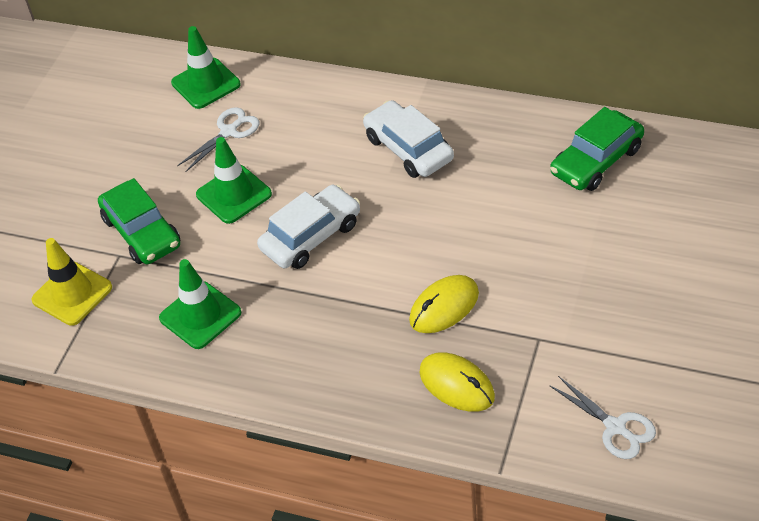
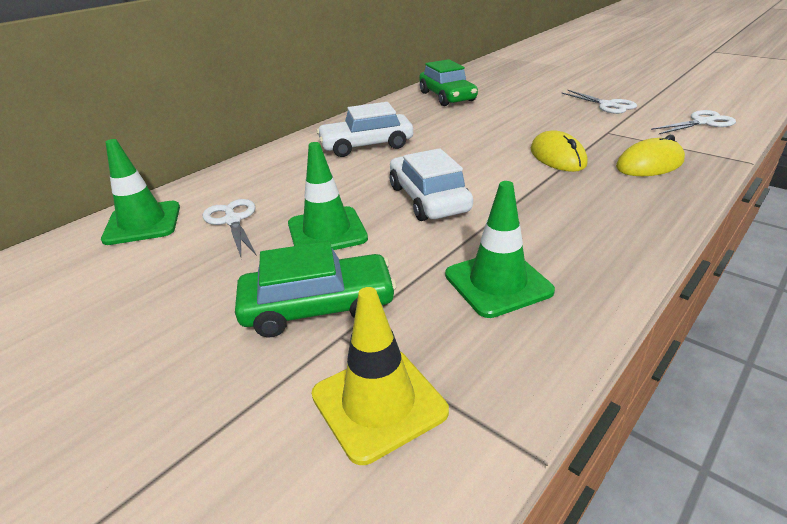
camera: 70 degrees left, 15 degrees down
none -> white scissors [561,90,637,114]

